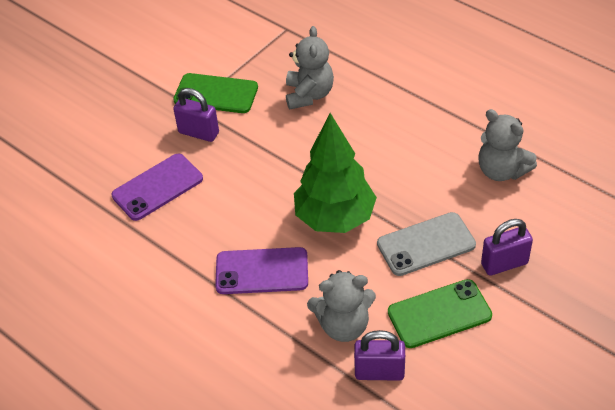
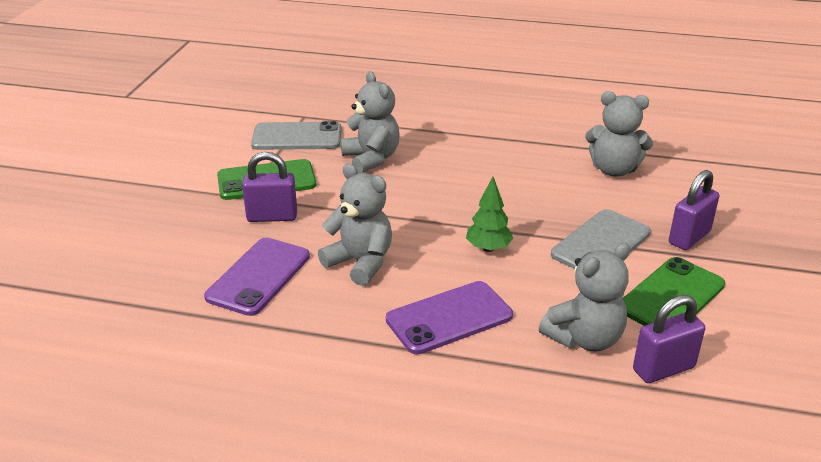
camera: 30 degrees left, 15 degrees down
green tree [294,113,377,233] -> green tree [466,177,513,252], size x0.48
none -> grey phone [251,121,341,150]
none -> grey teddy bear [318,164,392,286]

